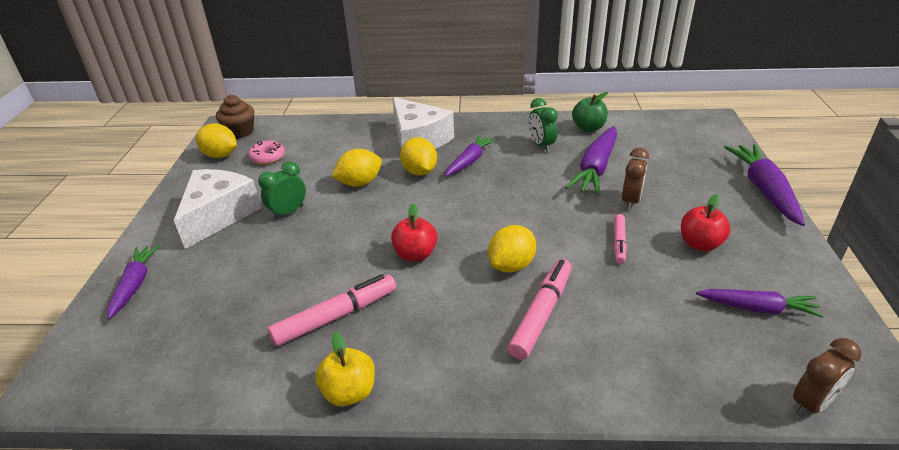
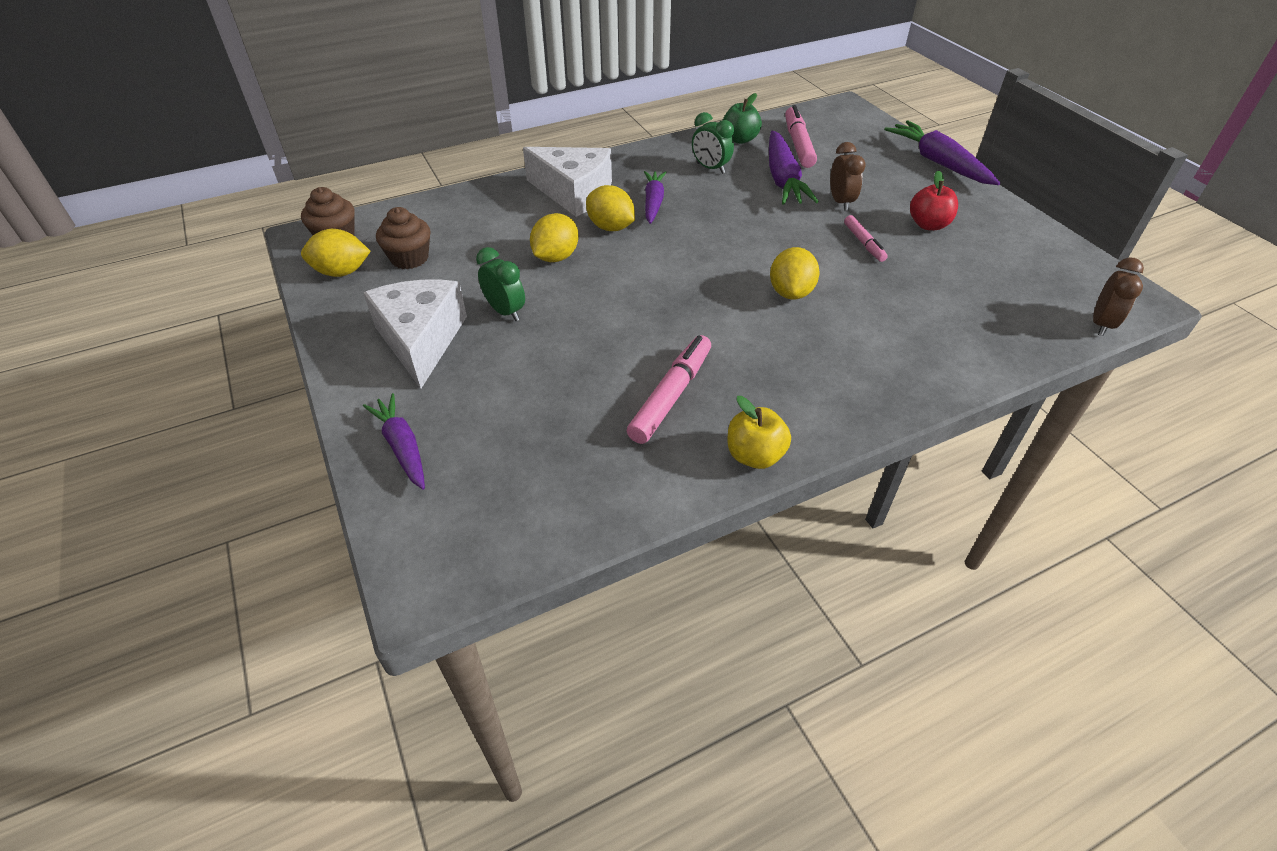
camera: 30 degrees left, 10 degrees up
pink donut [248,141,285,165] -> brown cupcake [376,207,431,269]
green clock [258,161,306,220] -> green clock turned 120 degrees clockwise [476,247,525,321]
red apple [391,203,437,262] -> none
pink marker [508,259,572,360] -> pink marker moved to [785,105,817,168]
purple carrot [696,289,824,318] -> none

